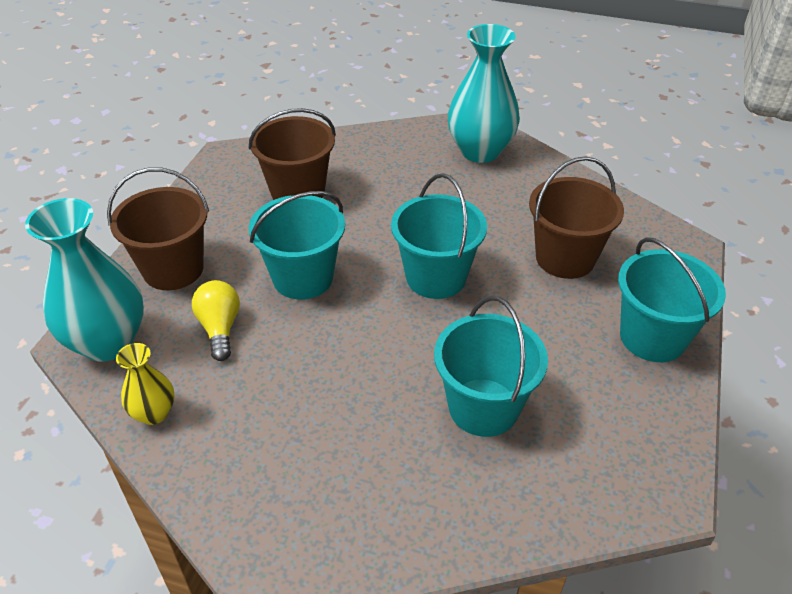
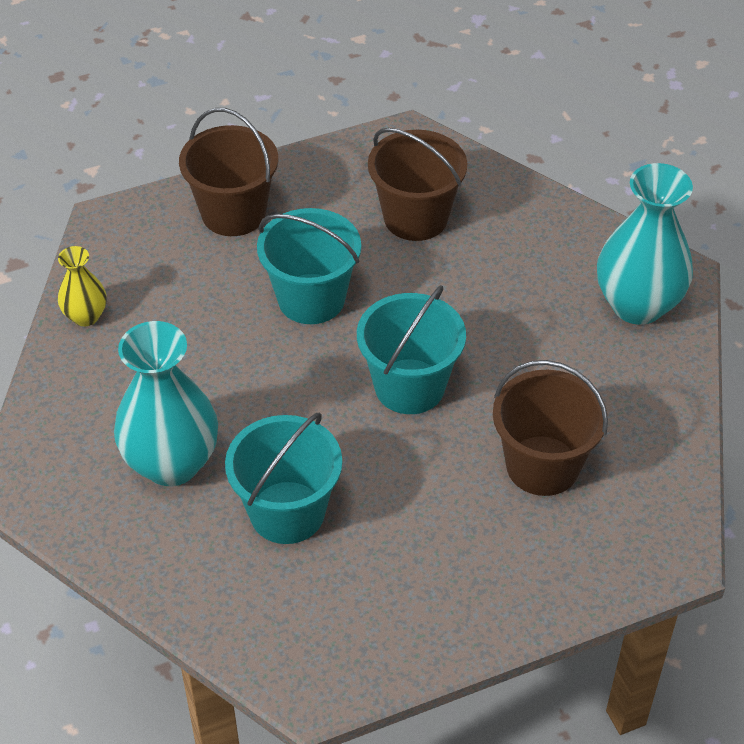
camera: 50 degrees right, 5 degrees up
turquoise vase [25,198,144,362] -> turquoise vase moved to [114,321,218,486]
yellow light bulb [192,280,240,361] -> none
turquoise bucket [618,237,726,362] -> none

